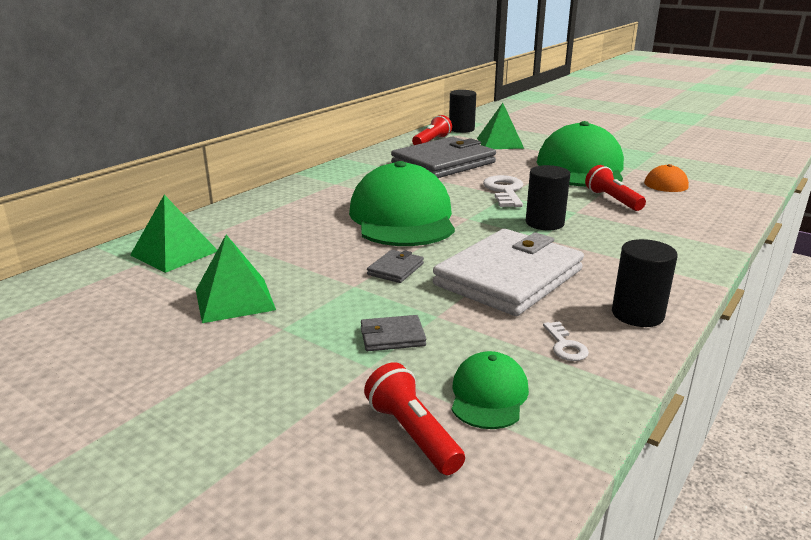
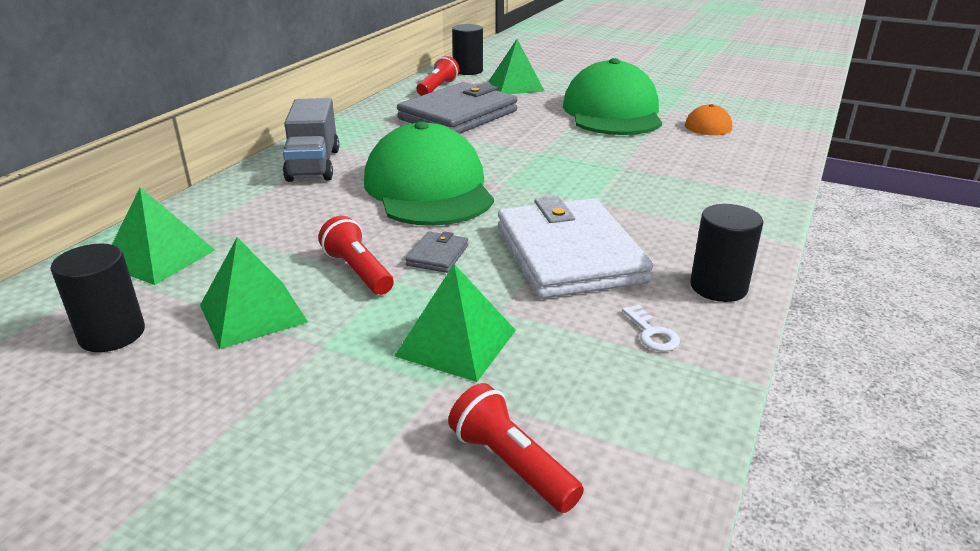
camera: 10 degrees left, 5 degrees up
grey wallet [361,315,426,351] -> green pyramid [394,264,516,382]
white wallet [433,229,584,316] -> white wallet turned 45 degrees counterclockwise [498,196,653,299]
green cap [452,351,529,429] -> none
white key [483,175,523,207] -> none
black cylinder [526,165,570,230] -> black cylinder moved to [51,243,145,352]
red flashlight [585,165,646,211] -> red flashlight moved to [318,216,394,295]
none -> grey truck [283,98,339,182]

